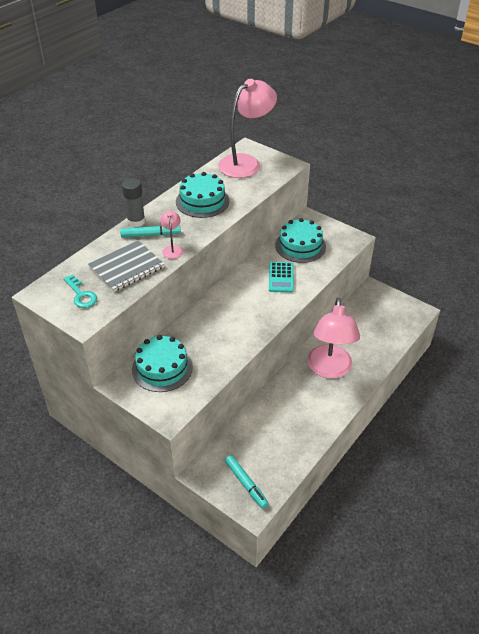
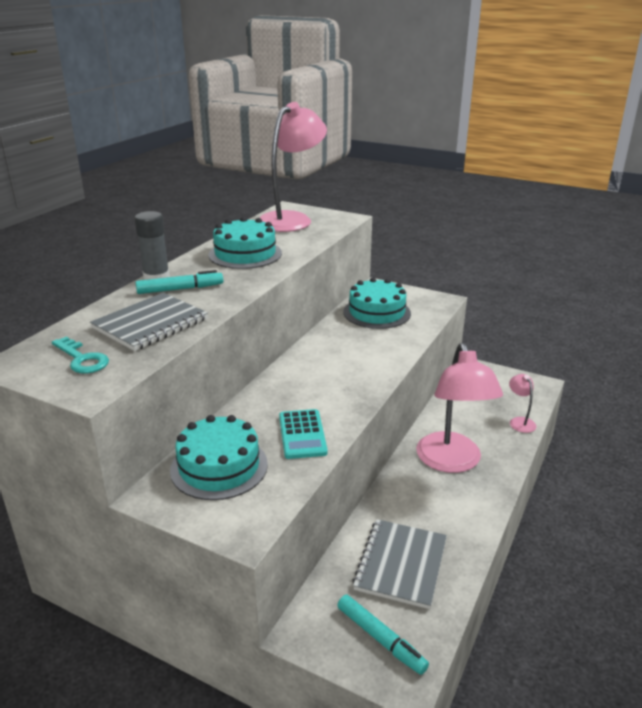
camera: 10 degrees left, 15 degrees down
pink lamp [160,211,183,259] -> pink lamp moved to [509,374,537,433]
turquoise calculator [269,262,294,293] -> turquoise calculator moved to [279,409,328,459]
none -> grey notebook [352,519,447,609]

